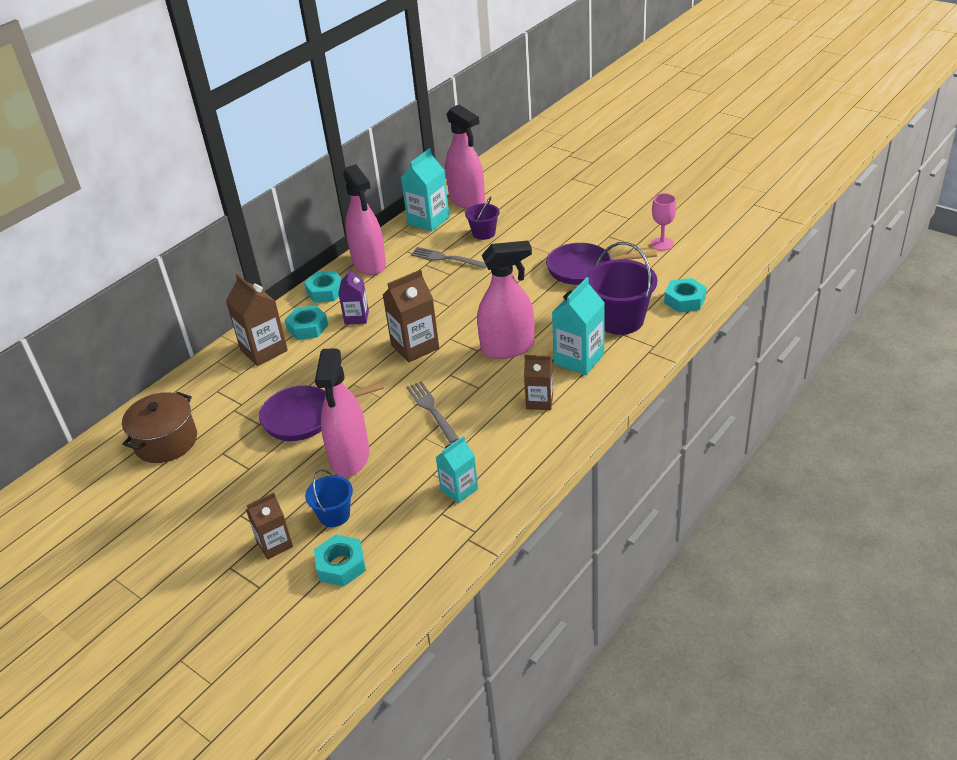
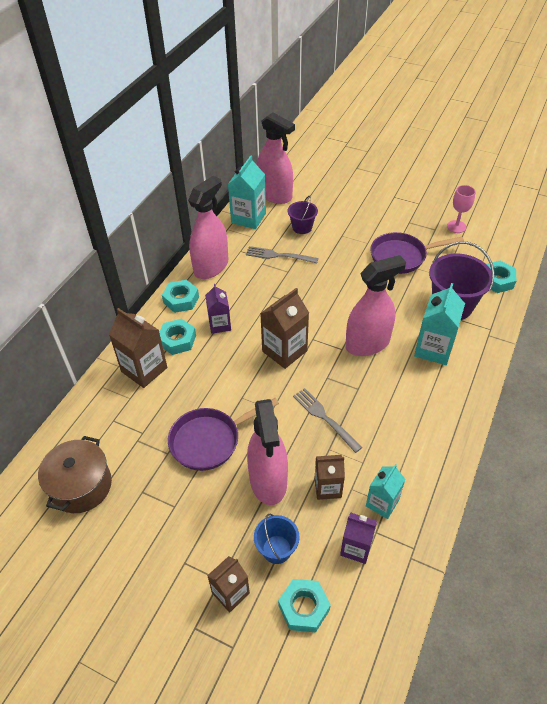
camera: 15 degrees left, 10 degrees up
pink spray bottle [343,164,386,275] -> pink spray bottle turned 105 degrees counterclockwise [188,176,228,279]
brown carton [524,355,553,410] -> brown carton moved to [315,455,345,500]
none -> purple carton [340,513,377,564]

